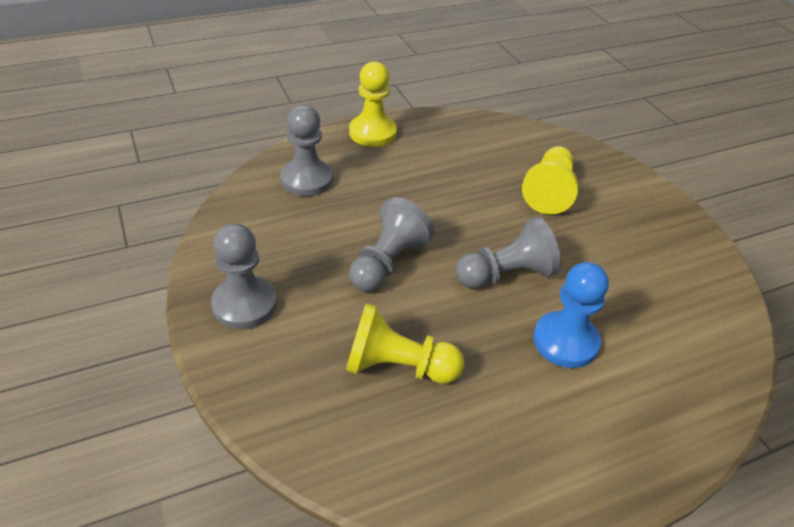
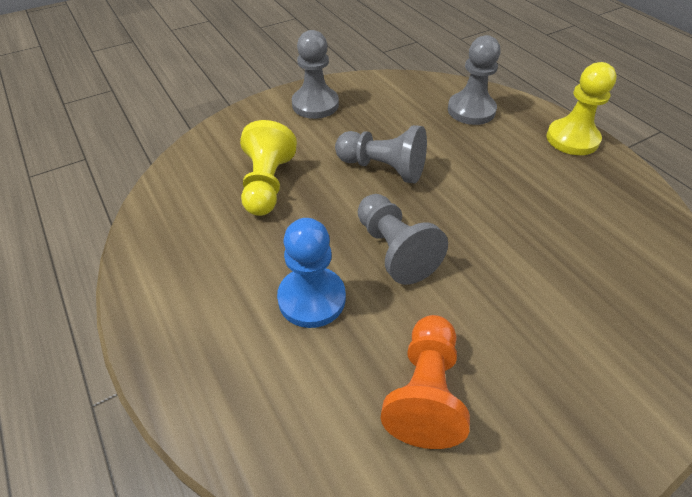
camera: 85 degrees right, 5 degrees up
yellow pawn [522,146,578,214] -> none
none -> orange pawn [381,315,470,449]

